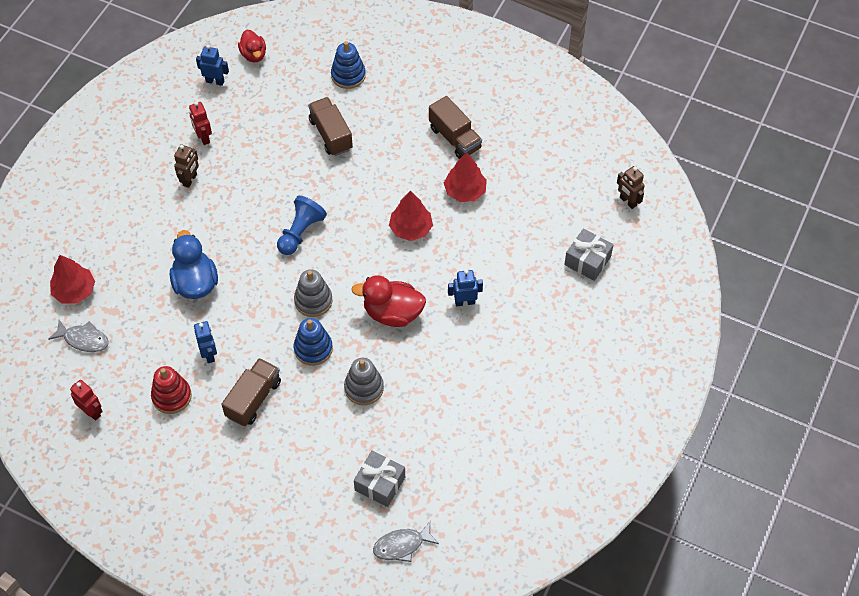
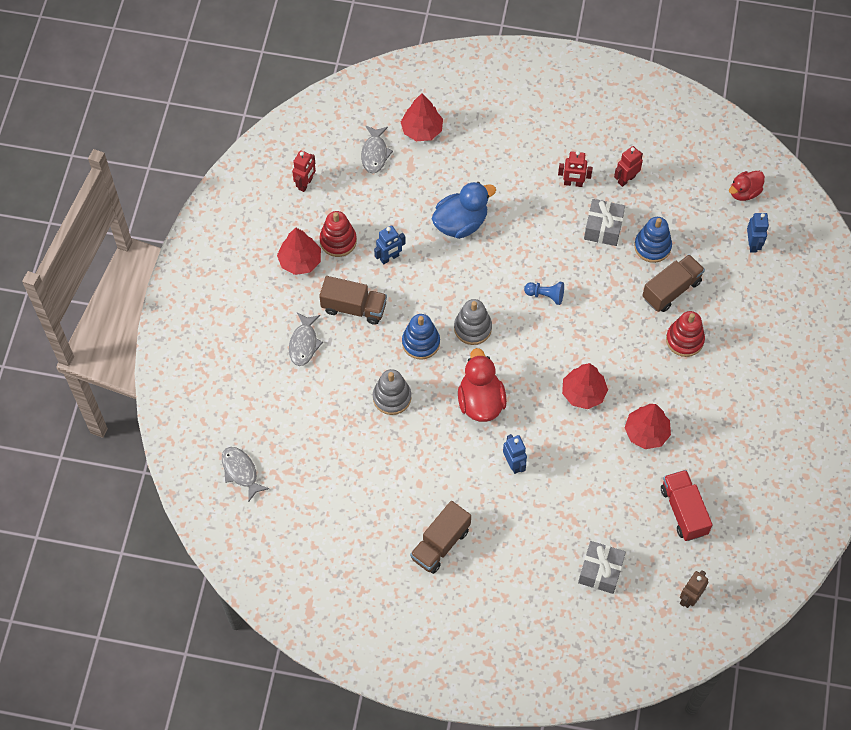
camera: 75 degrees right, 5 degrees up
brown robot [174,145,199,188] -> red robot [558,151,593,187]
blue robot [196,45,229,86] -> blue robot moved to [747,213,769,252]
blue pawn [277,196,327,255] -> blue pawn [524,282,564,305], size x0.65
blue stacking toy [331,41,366,89] -> blue stacking toy moved to [634,217,672,263]
grey gift [354,450,405,507] -> grey gift moved to [584,199,625,246]
brown truck [429,96,482,159] -> brown truck moved to [410,501,471,574]
none -> red tree [277,228,321,275]
none -> grey fish [289,313,323,366]
none -> red truck [661,470,713,541]
none -> red stacking toy [666,311,705,357]

